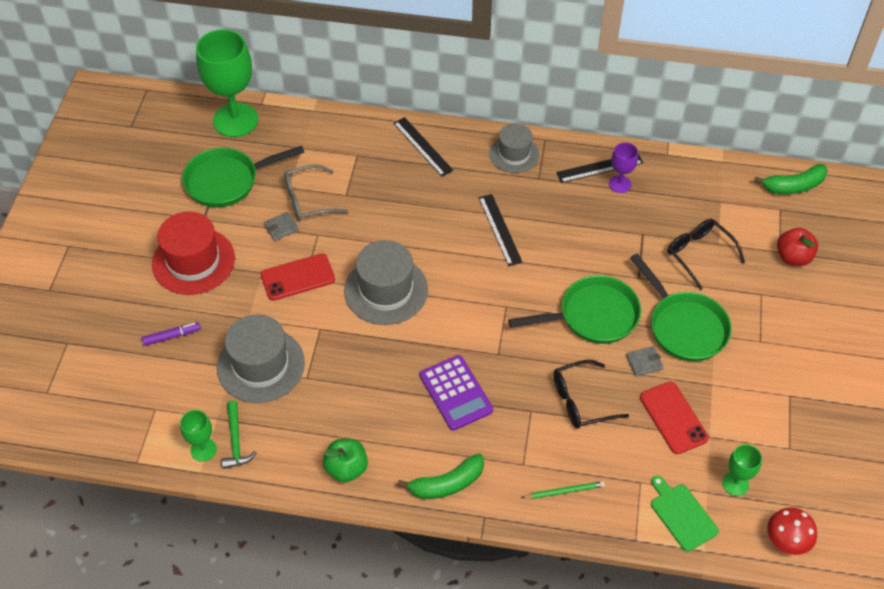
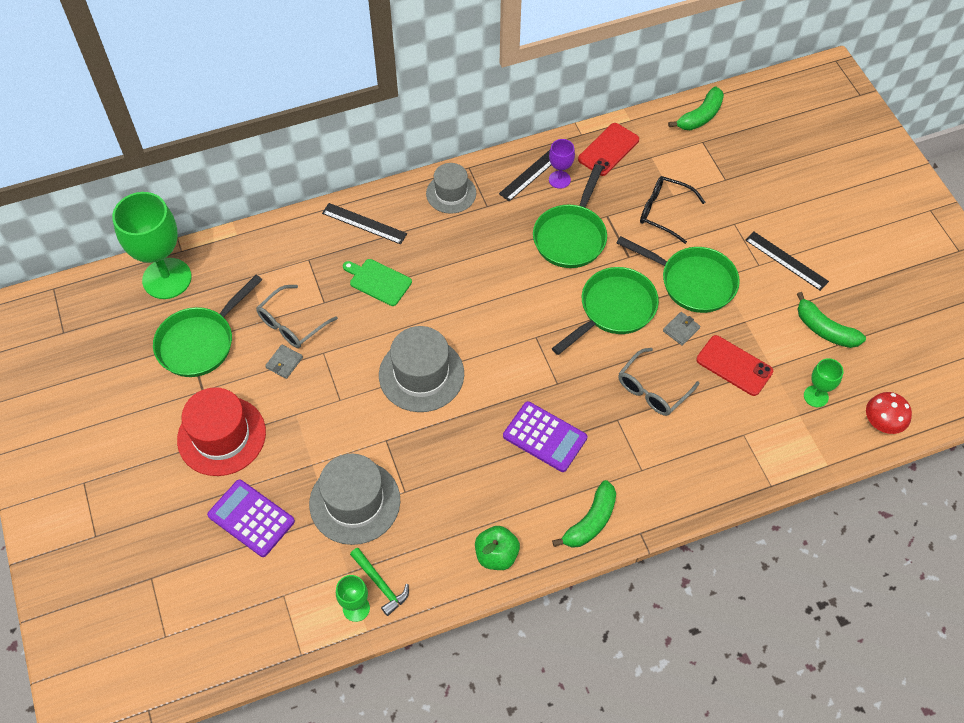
camera: 30 degrees left, 5 degrees up
purple marker [142,322,201,346] -> purple calculator [207,479,295,557]
red phone [261,254,335,301] -> red phone moved to [578,123,639,176]
black ruler [479,194,523,266] -> black ruler moved to [745,231,829,291]
green pencil [521,481,605,499] -> none
black glasses [553,360,629,429] -> grey glasses [619,348,699,416]
green cutting board [651,476,719,552] -> green cutting board moved to [343,259,412,306]
red apple [777,228,818,266] -> none
none -> green pan [533,164,607,268]
none -> green banana [797,292,866,348]

